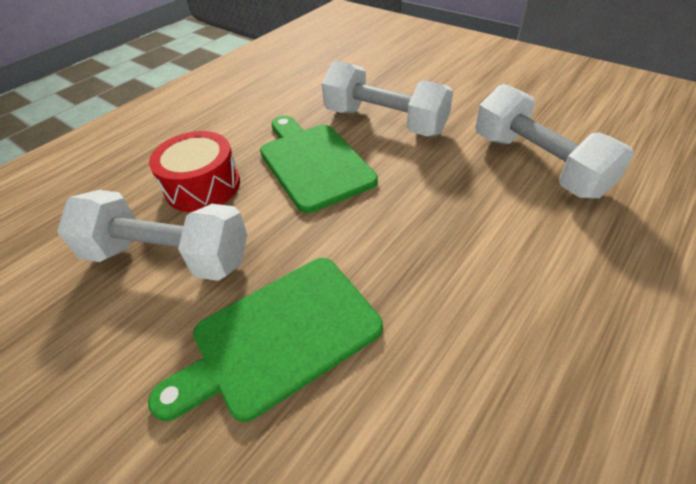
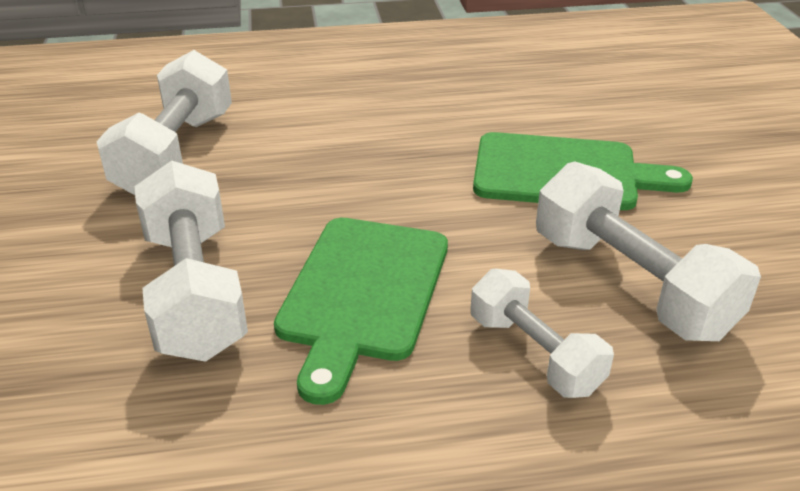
camera: 140 degrees left, 10 degrees down
red drum [149,131,240,212] -> white dumbbell [471,269,614,398]

